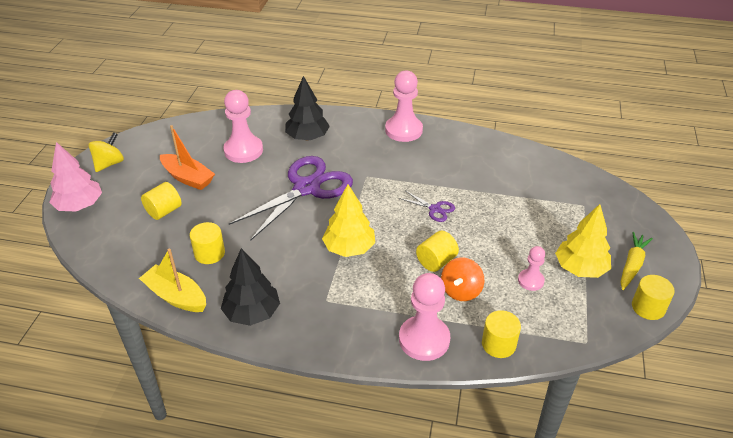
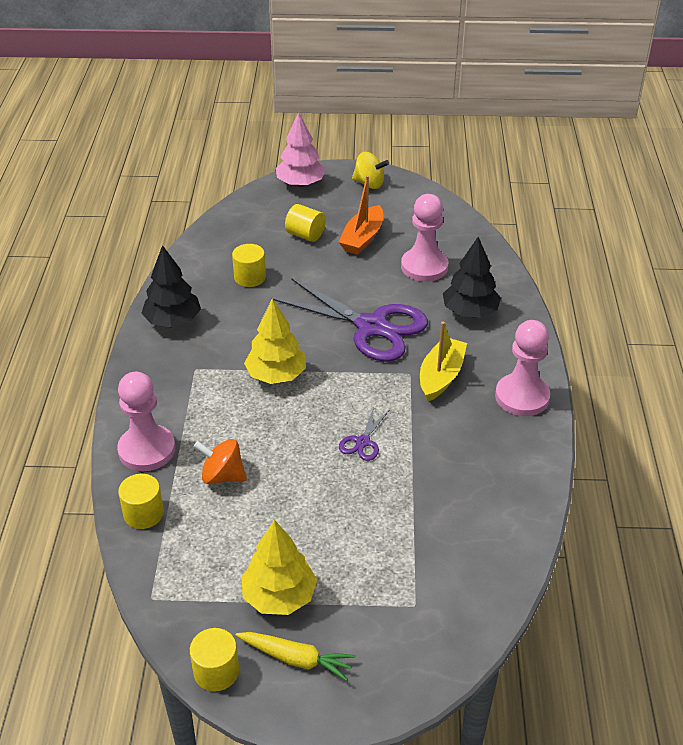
camera: 80 degrees right, 0 degrees up
yellow boat [139,249,206,312] -> yellow boat moved to [420,321,467,402]
yellow cylinder [416,231,459,272] -> none
pink pawn [518,246,545,291] -> none

